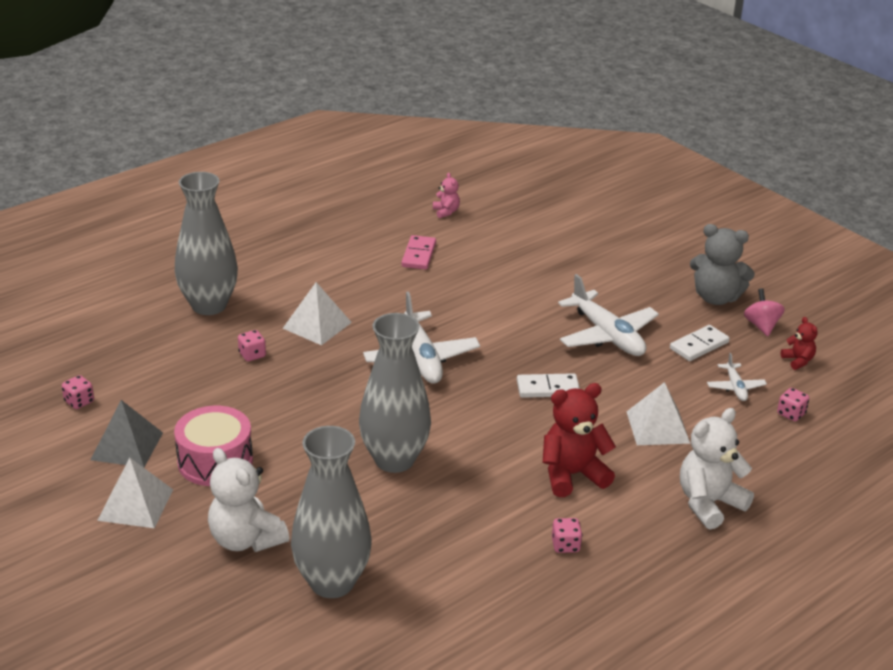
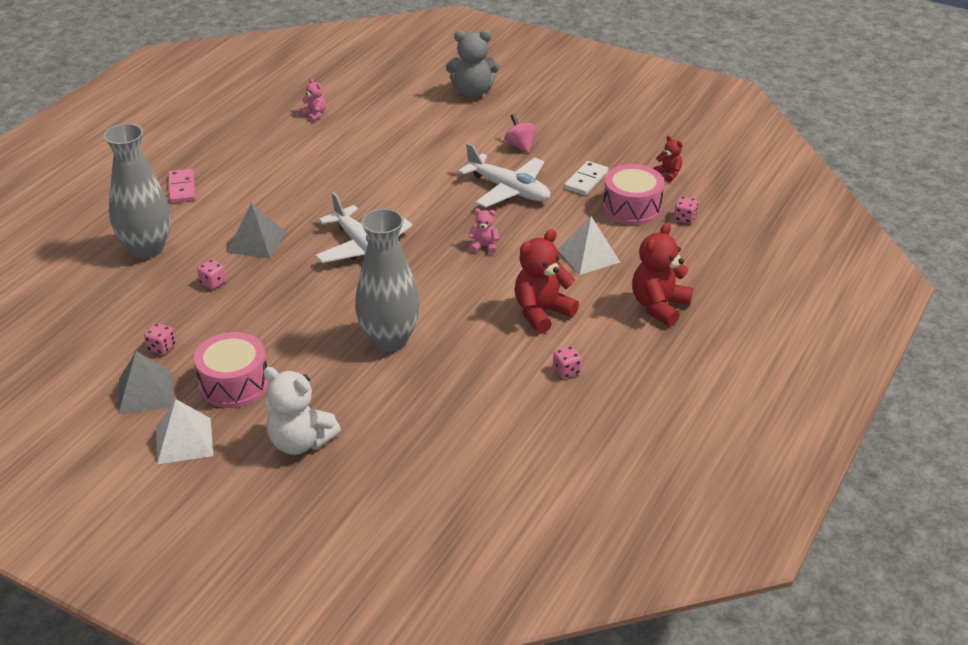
camera: 20 degrees left, 5 degrees up
pink dice [62,375,94,409] -> pink dice moved to [144,323,175,355]
white pyramid [283,282,352,345] -> grey pyramid [227,203,286,259]
grey vase [291,426,372,598] -> none
pink domino [401,235,436,270] -> pink domino moved to [168,169,196,203]
white domino [517,373,580,398] -> pink teddy bear [468,209,499,254]
white teddy bear [680,408,754,530] -> red teddy bear [632,222,693,326]
grey teddy bear [690,224,755,305] -> grey teddy bear moved to [446,30,500,98]
white plane [707,353,767,401] -> pink drum [603,164,664,225]
pink spinning top [744,288,785,336] -> pink spinning top moved to [504,114,536,153]

